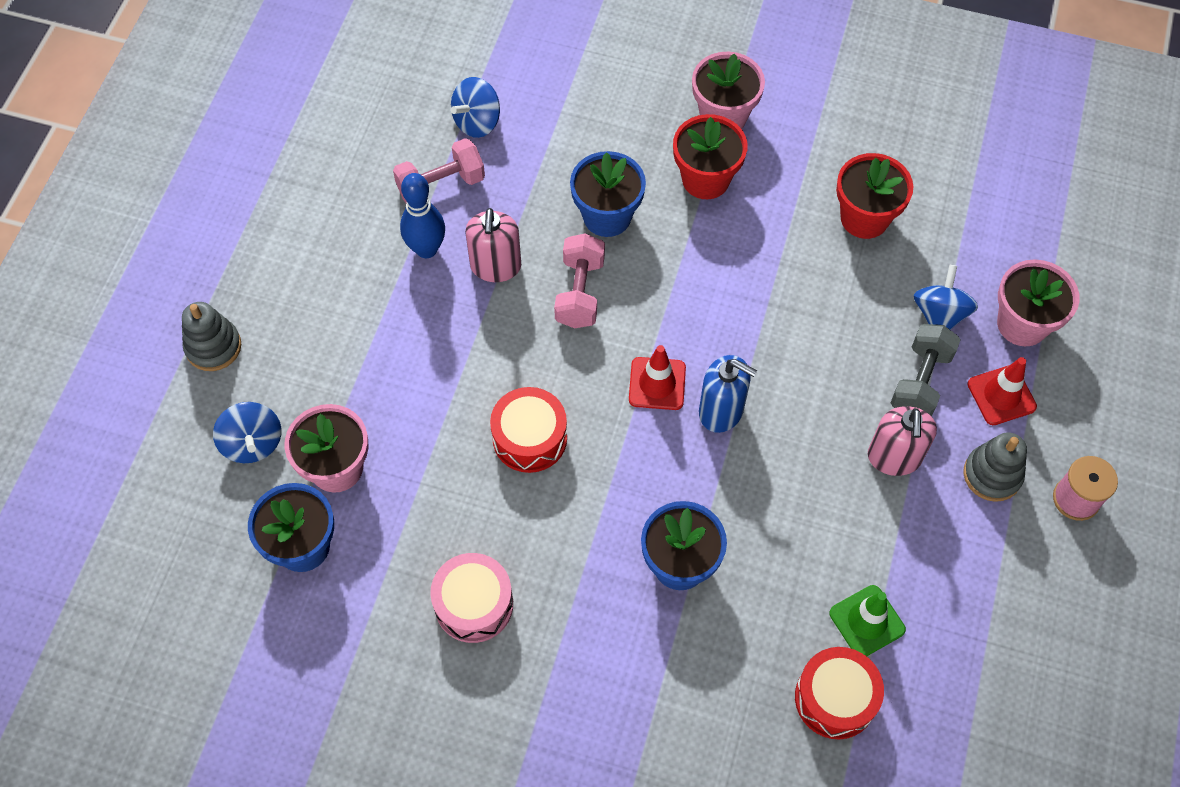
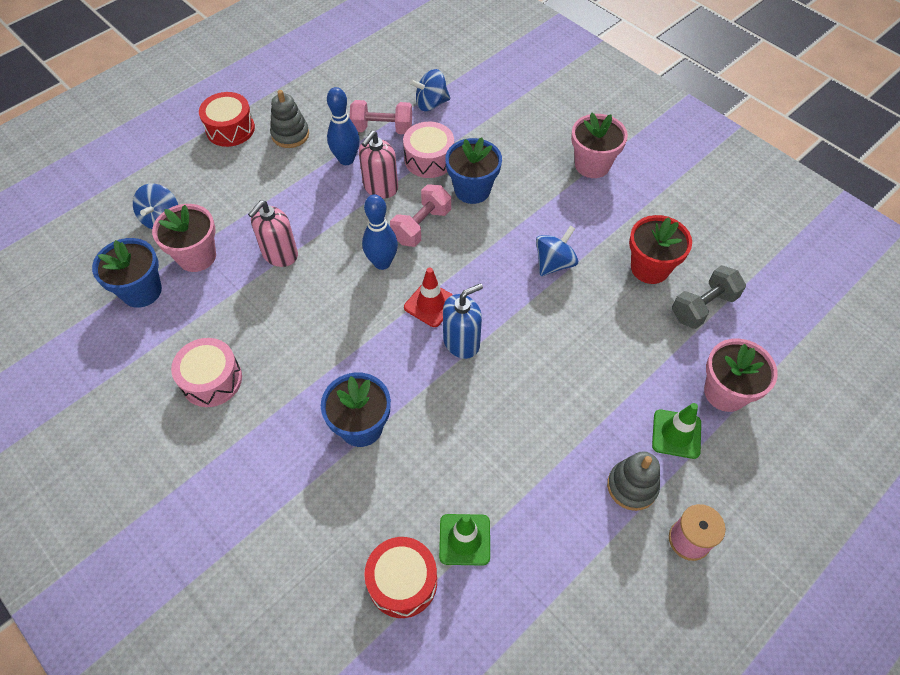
camera: 30 degrees right, 5 degrees down
grey stacking toy [182,302,241,371] -> grey stacking toy moved to [270,90,309,148]
red drum [490,387,567,473] -> red drum moved to [199,92,255,147]
red flower pot [673,114,748,199] -> none
blue soap dispenser [699,355,757,433] -> blue soap dispenser turned 90 degrees counterclockwise [443,283,483,359]
pink soap dispenser [868,406,937,476] -> pink soap dispenser moved to [248,201,298,267]
grey dumbbell [891,324,961,417] -> grey dumbbell moved to [672,265,746,329]
blue spinning top [914,265,978,330] -> blue spinning top moved to [536,225,578,276]
red traffic cone [967,357,1037,425] -> green traffic cone [652,403,701,459]
none -> blue bowling pin [362,194,398,270]
none -> pink drum [403,122,454,178]

